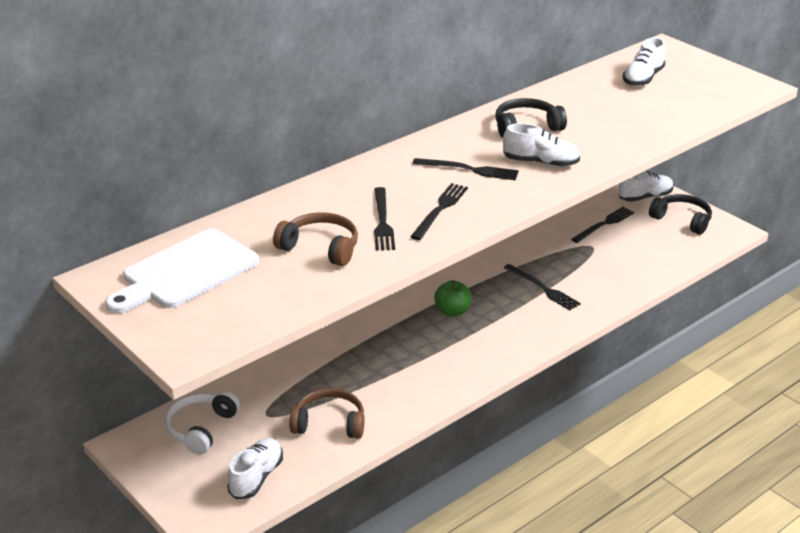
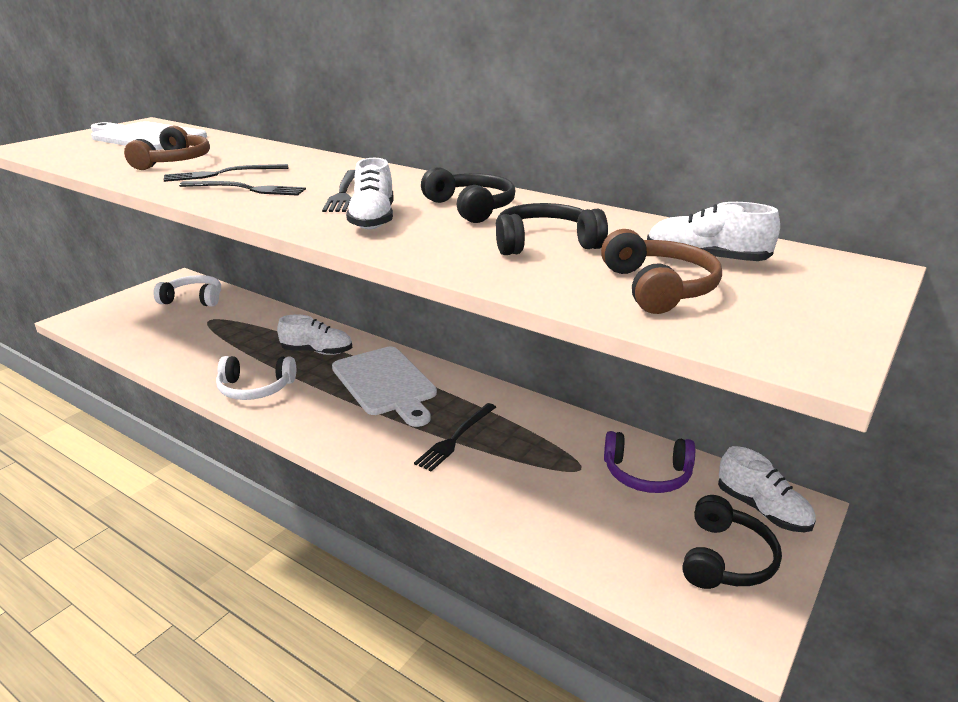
camera: 75 degrees right, 5 degrees down
white shoe [227,438,283,499] -> white shoe moved to [277,315,352,355]
brown headphones [289,388,365,439] -> brown headphones moved to [601,229,722,314]
green apple [434,280,471,316] -> white cutting board [332,347,437,427]
black fork [571,207,634,243] -> purple headphones [604,431,695,493]
none -> white headphones [216,356,296,400]
none -> black headphones [496,203,608,255]

